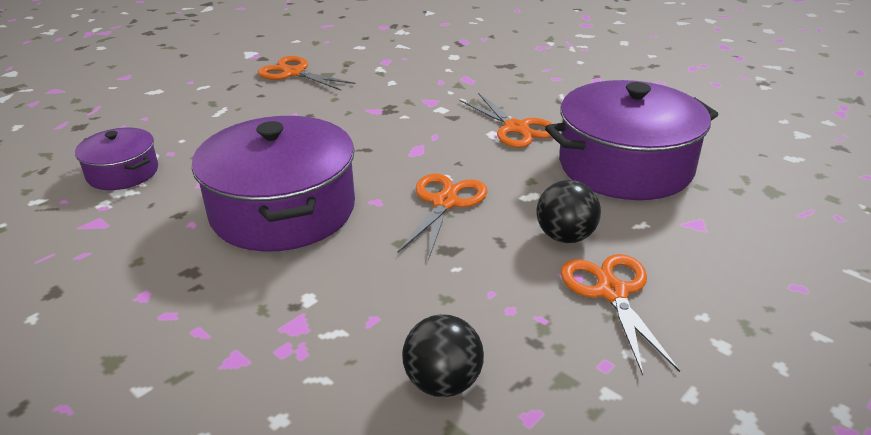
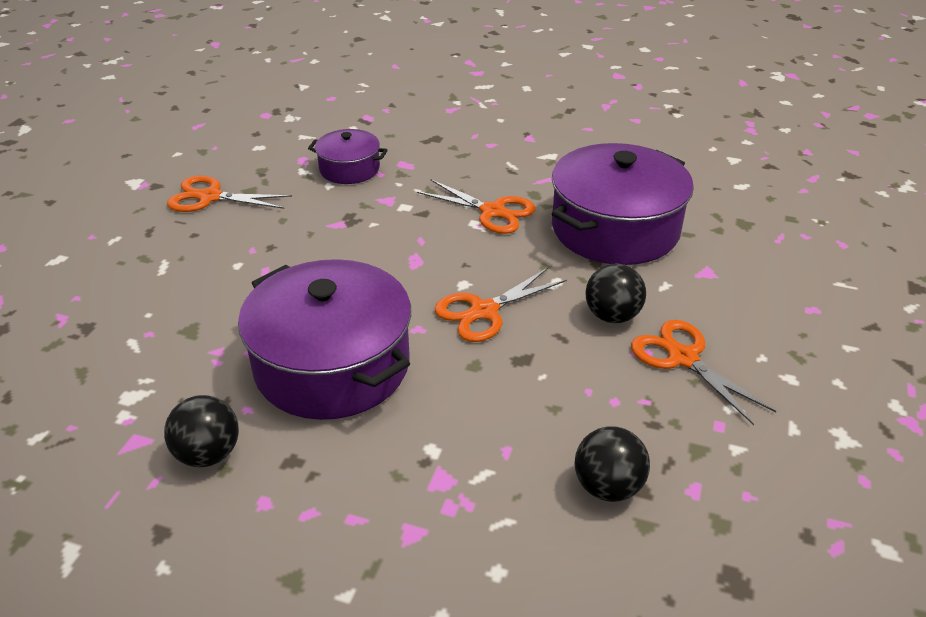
camera: 25 degrees left, 5 degrees up
purple pot [75,127,158,190] -> purple pot moved to [308,129,388,184]
orange scissors [397,174,488,260] -> orange scissors turned 120 degrees counterclockwise [434,268,567,342]
none -> black ball [164,395,239,467]

